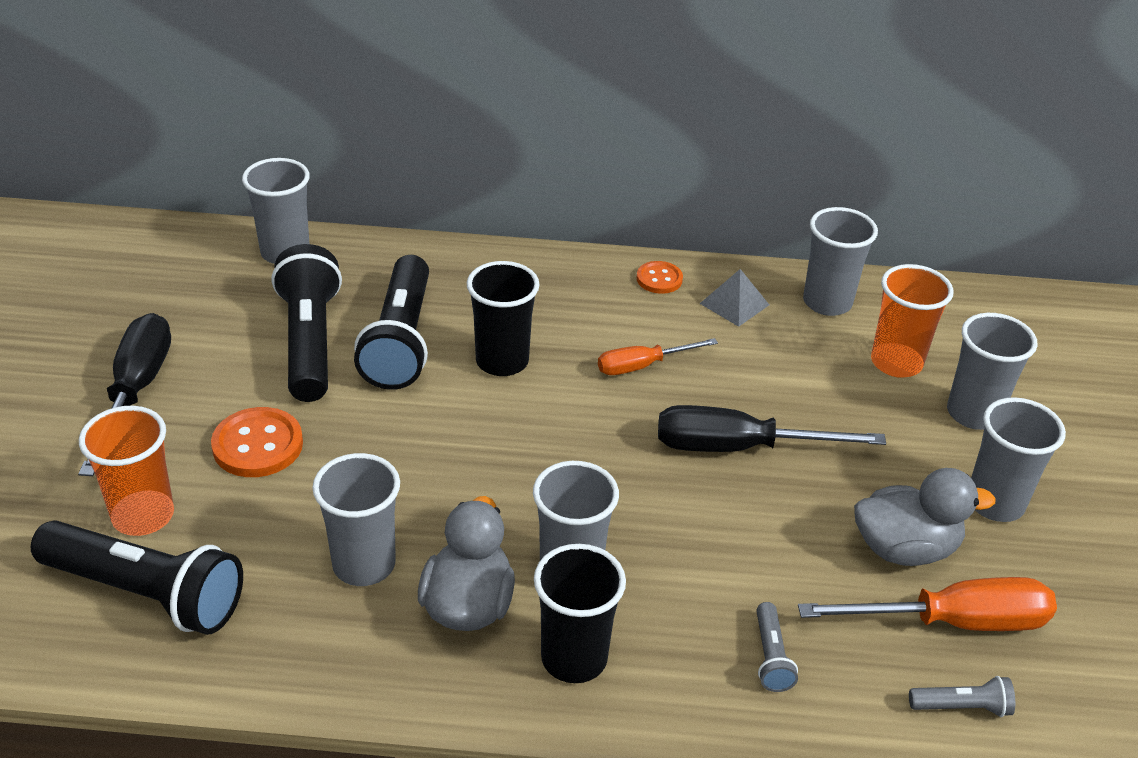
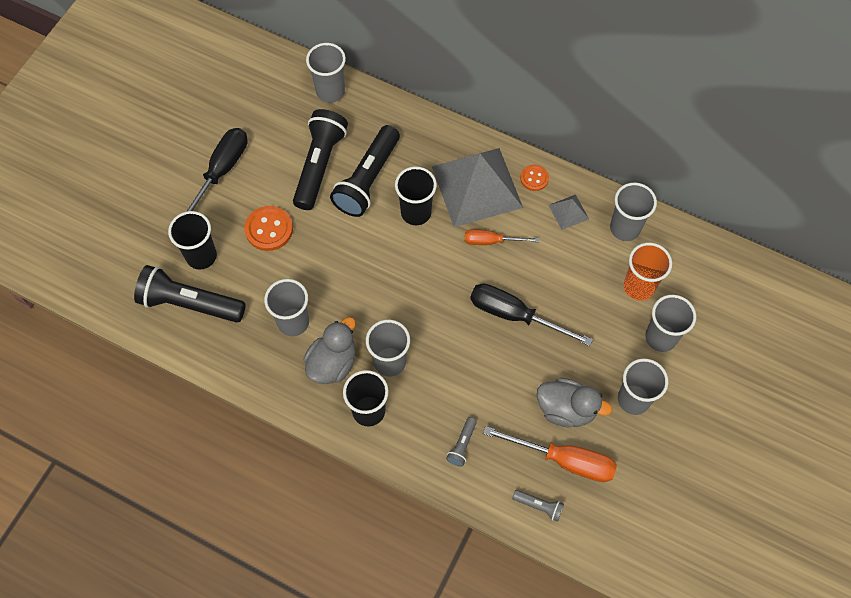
camera: 25 degrees right, 25 degrees up
black flashlight [31,520,243,635] -> black flashlight turned 150 degrees clockwise [134,265,246,323]
orange cup [79,406,174,536] -> black cup [168,211,217,269]
none -> grey pyramid [432,148,523,227]

